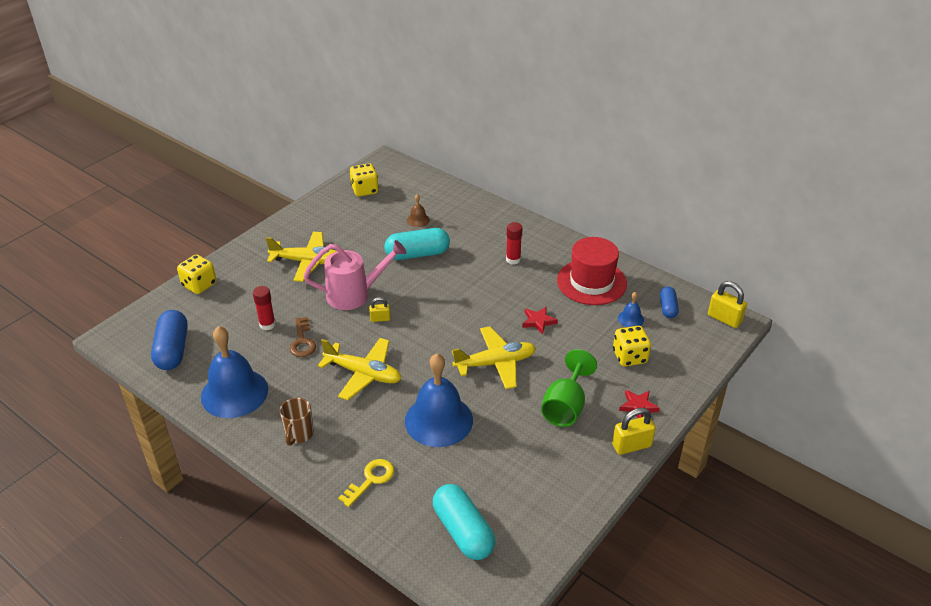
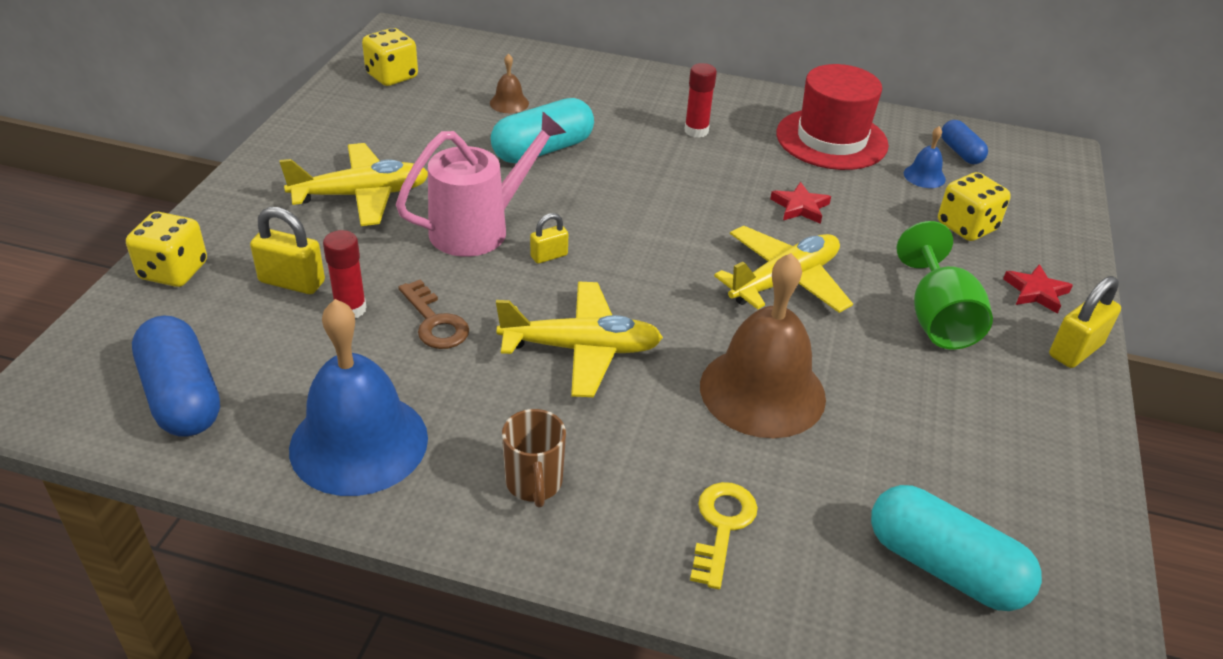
camera: 25 degrees left, 0 degrees up
blue bell [405,353,473,447] -> brown bell [700,253,826,438]
yellow padlock [708,281,747,328] -> yellow padlock moved to [250,207,325,294]

